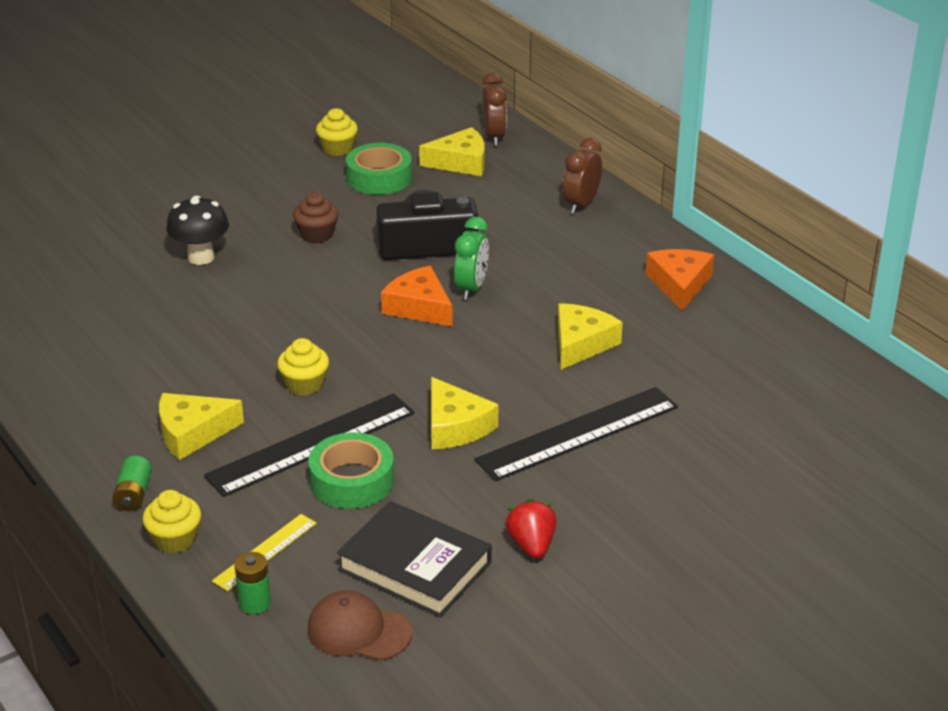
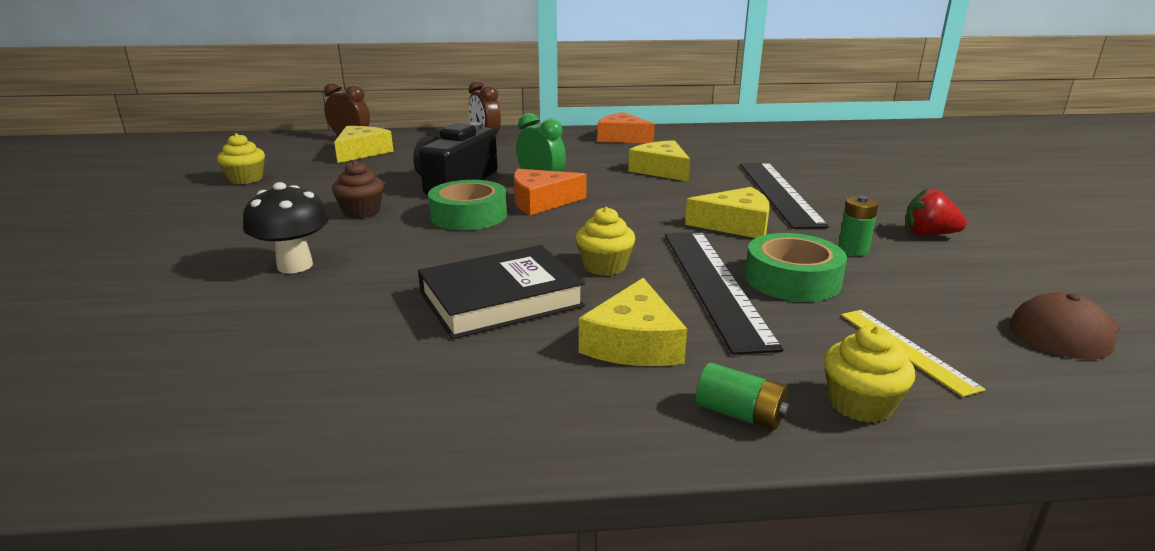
camera: 60 degrees left, 10 degrees down
green battery [235,552,271,614] -> green battery moved to [838,196,879,256]
black book [337,501,492,617] -> black book moved to [418,245,585,339]
green tape [346,143,412,195] -> green tape moved to [428,180,507,230]

